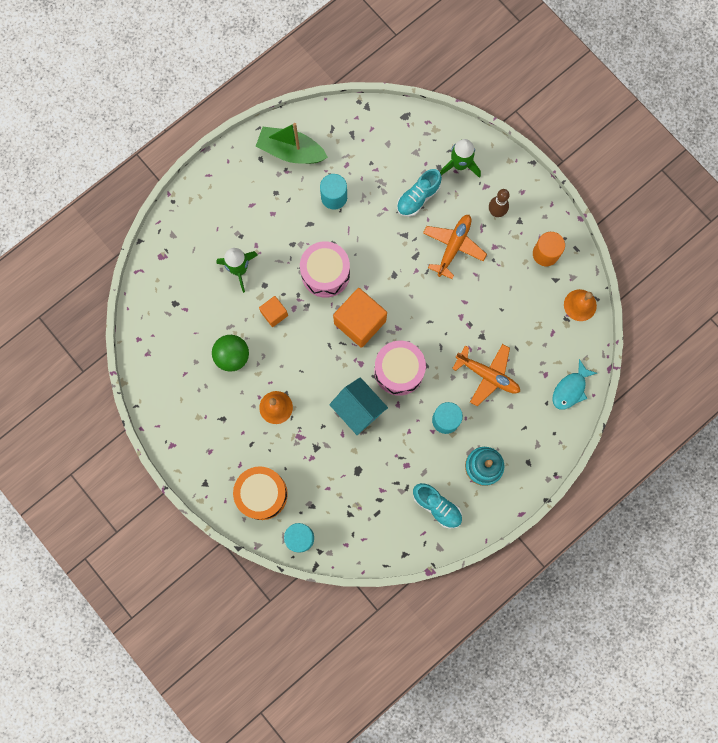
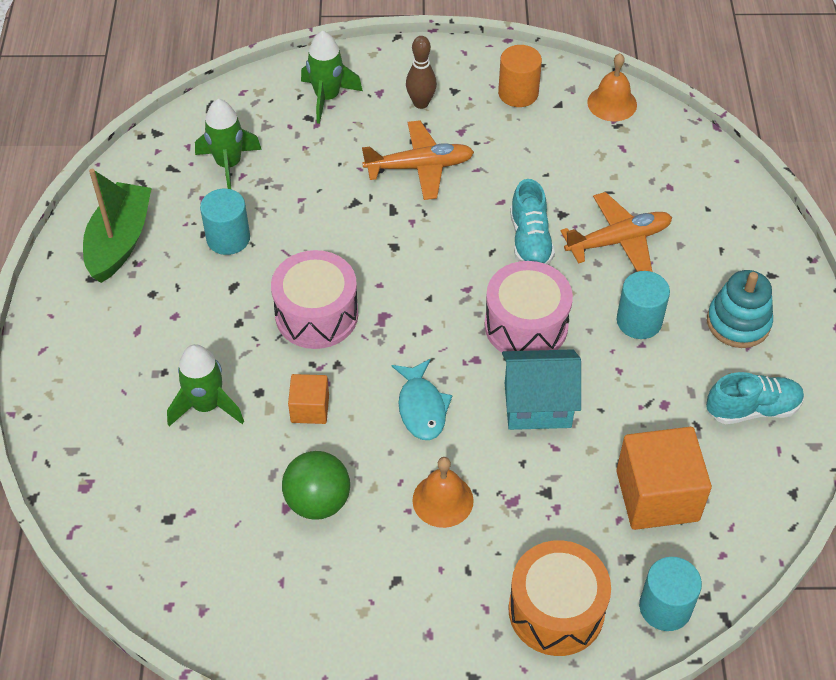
camera: 50 degrees left, 25 degrees down
green boat [256,123,328,164] -> green boat turned 135 degrees clockwise [83,169,152,283]
orange cube [333,288,387,348] -> orange cube moved to [616,427,712,530]
turquoise shoe [397,169,442,217] -> turquoise shoe moved to [510,179,555,265]
orange plane [423,215,487,279] -> orange plane turned 105 degrees clockwise [362,120,474,200]
turquoise fish [552,359,597,410] -> turquoise fish moved to [392,359,453,440]
none -> green rocket [195,99,262,189]

